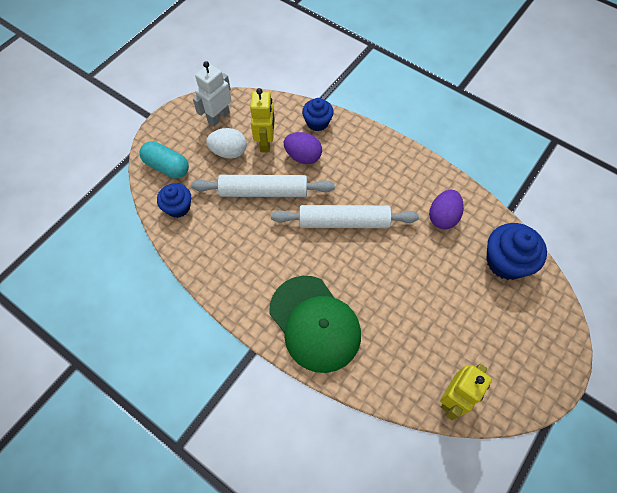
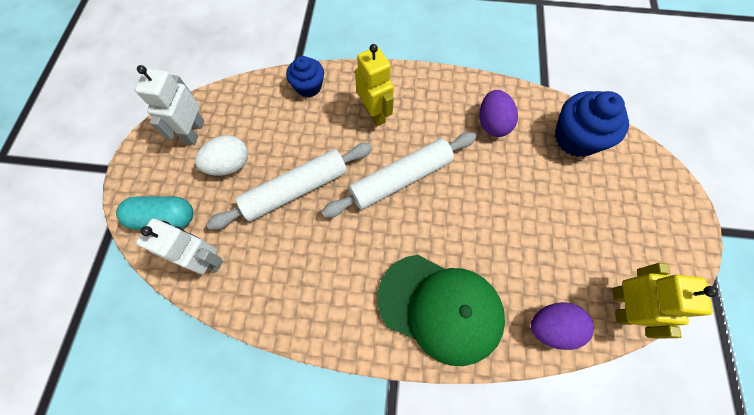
camera: 30 degrees left, 5 degrees up
blue cupcake [157,183,191,218] -> white robot [136,219,223,274]
yellow robot [250,88,275,152] -> yellow robot moved to [355,44,394,126]
purple egg [284,132,322,164] -> purple egg moved to [531,302,594,350]

